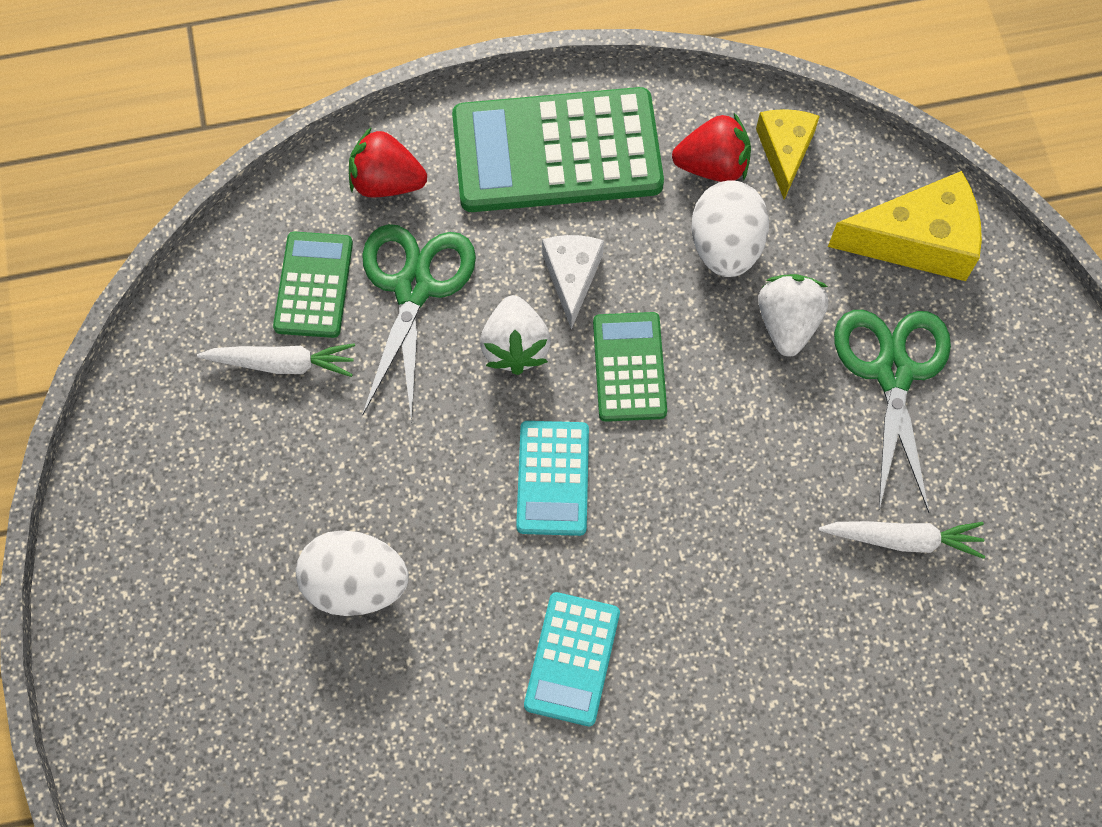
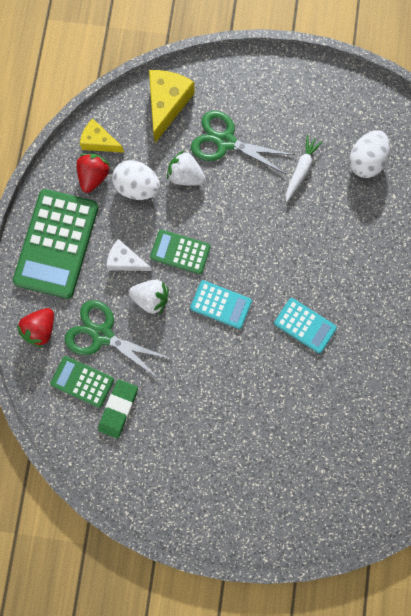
camera: 70 degrees left, 10 degrees up
white carrot [197,343,355,377] -> green eraser [98,379,138,439]
white egg [296,530,409,616] -> white egg moved to [349,130,390,178]

